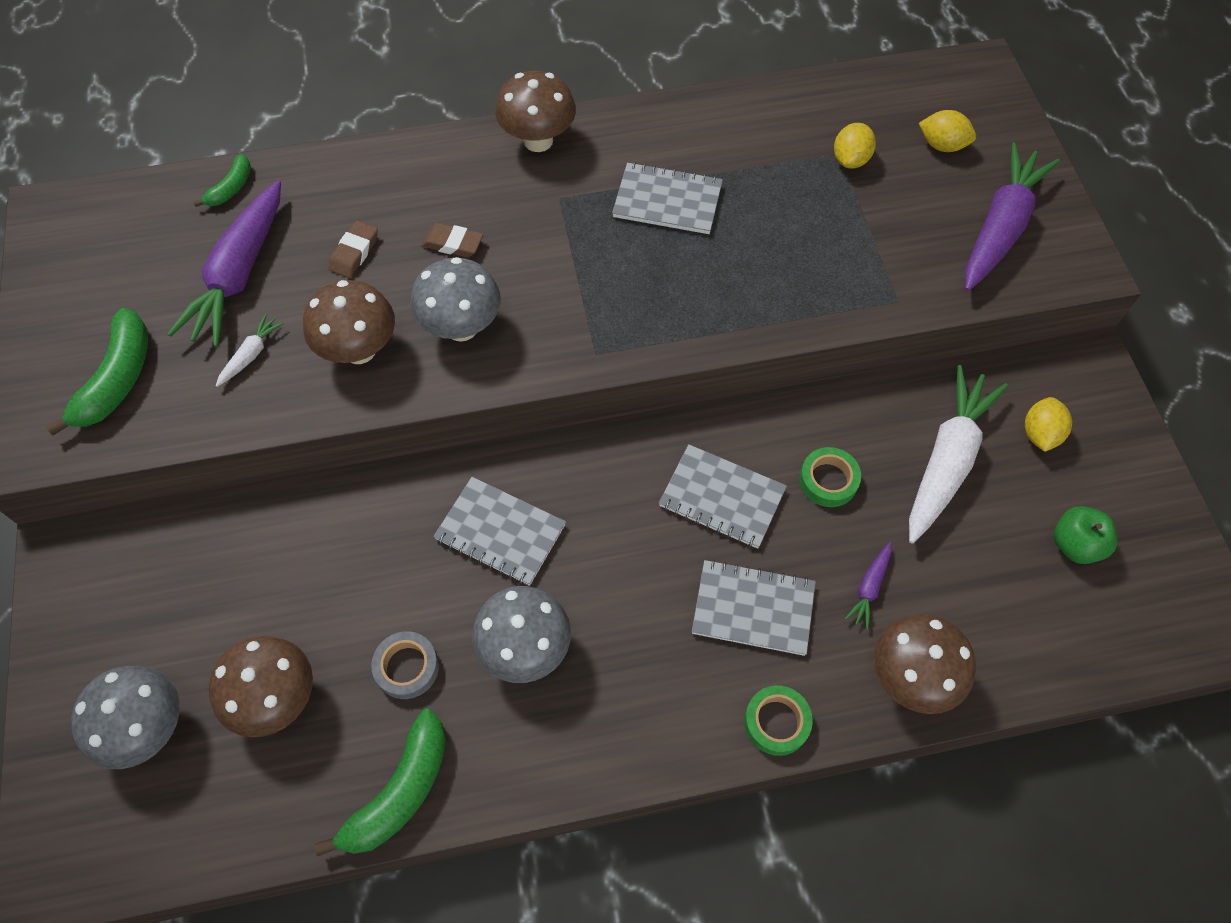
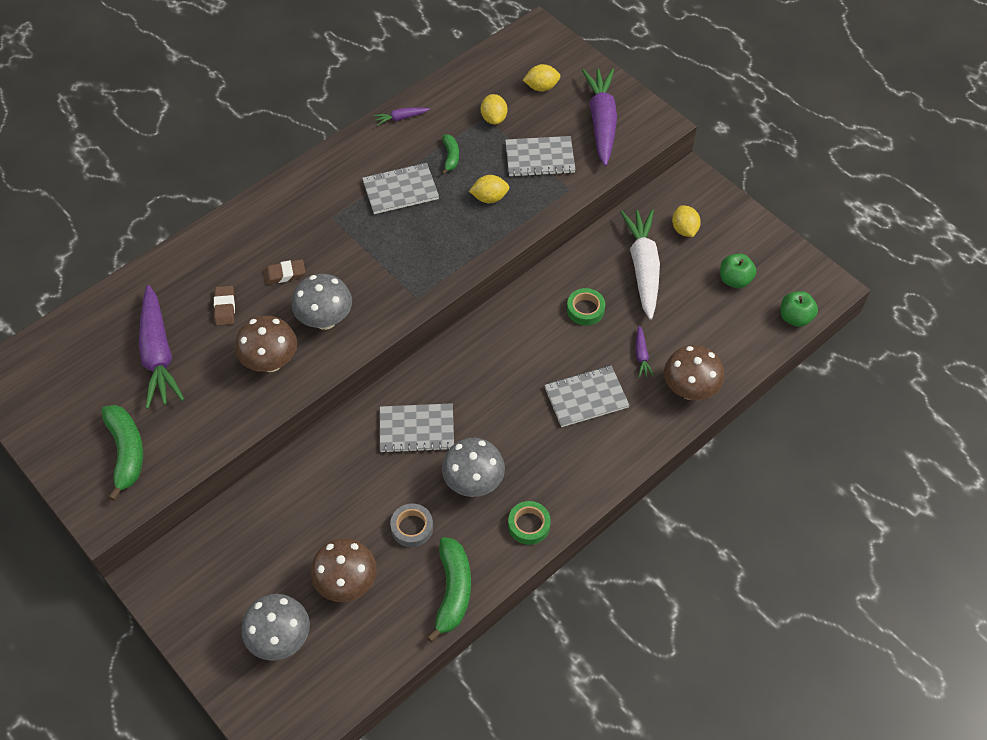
camera: 30 degrees left, 5 degrees down
green banana [193,154,251,207] -> green banana moved to [441,135,459,175]
white carrot [215,313,284,387] -> none
brown mushroom [495,71,576,152] -> none
grey notebook [659,444,787,549] -> grey notebook moved to [505,136,576,177]
green tape [744,685,813,756] -> green tape moved to [508,501,551,545]
none -> purple carrot [374,108,430,126]
none -> yellow lemon [469,175,509,203]
none -> green apple [780,291,818,327]

